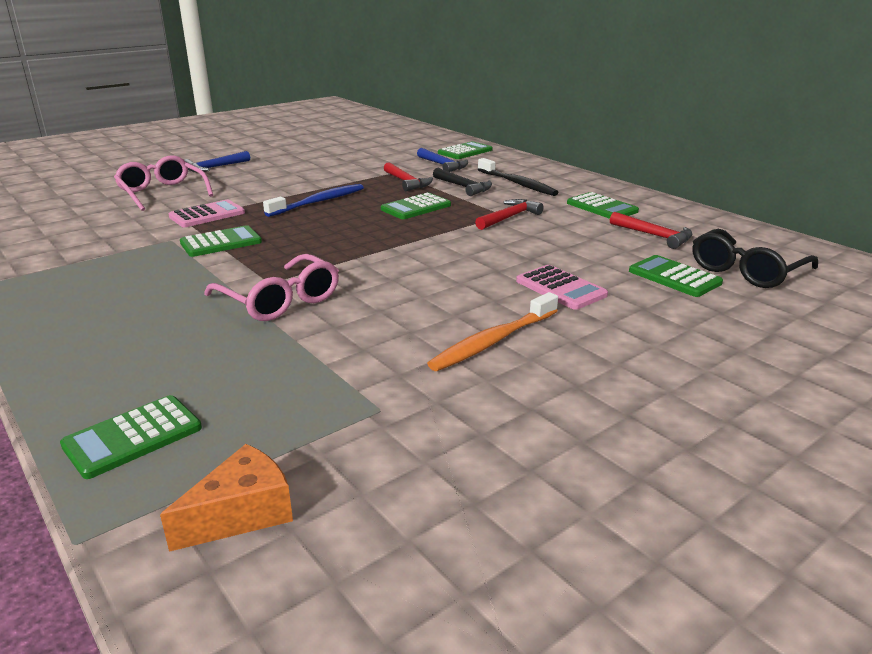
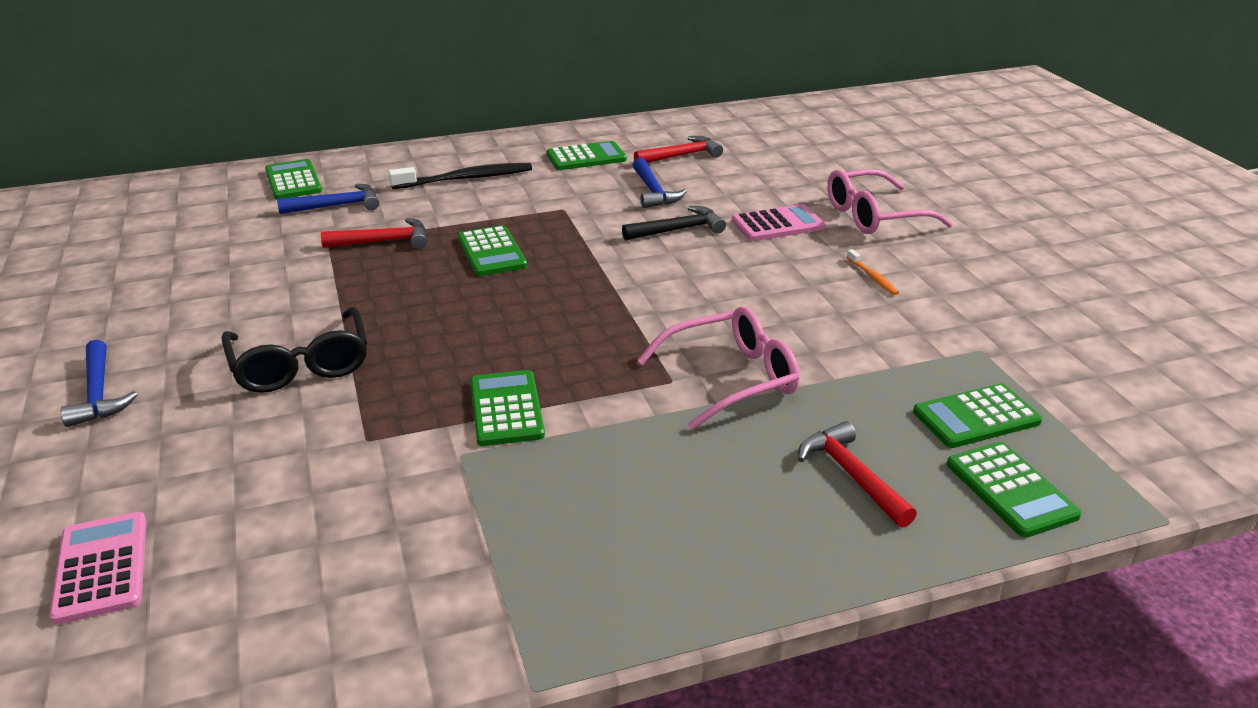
camera: 70 degrees left, 5 degrees up
pink glasses [114,155,213,211] -> pink glasses moved to [827,169,953,234]
orange cheese [160,444,293,552] -> none
pink calculator [169,200,245,227] -> pink calculator moved to [49,512,146,625]
blue toothbrush [263,184,364,217] -> none
orange toothbrush [427,292,558,371] -> orange toothbrush [847,249,899,295], size x0.49
black hammer [433,168,492,196] -> black hammer moved to [622,206,726,241]
red hammer [475,199,544,230] -> red hammer moved to [798,421,917,528]
green calculator [629,255,723,297] -> green calculator moved to [913,383,1042,448]
black glasses [693,229,818,288] -> black glasses moved to [221,307,367,393]
none -> blue hammer [633,157,687,208]

